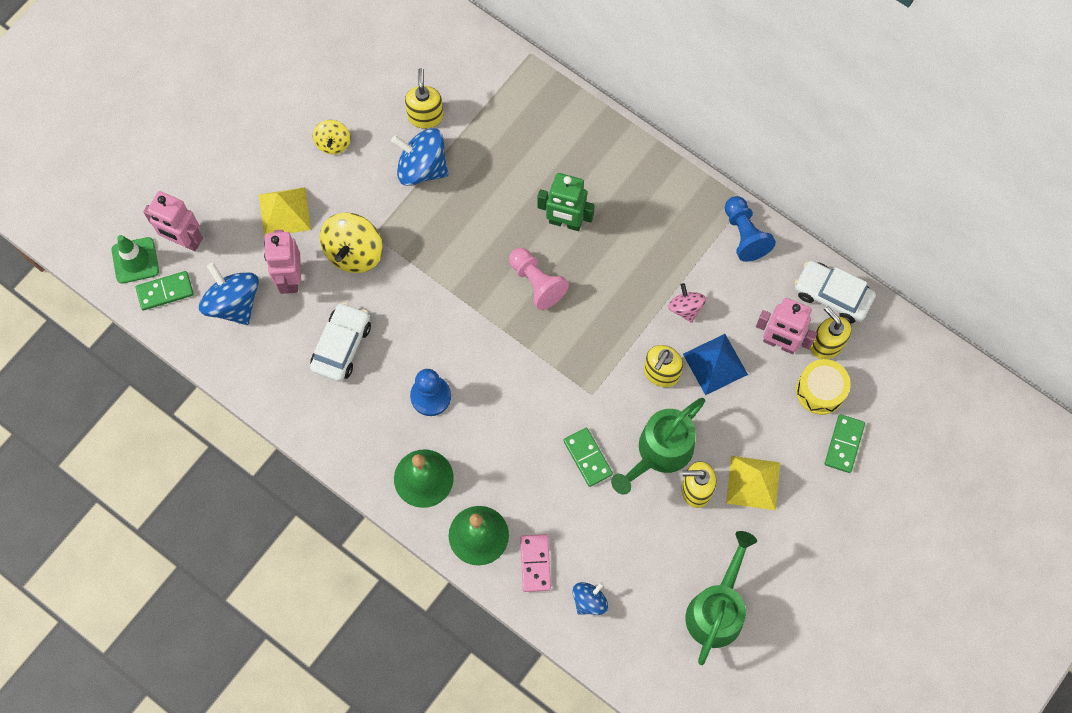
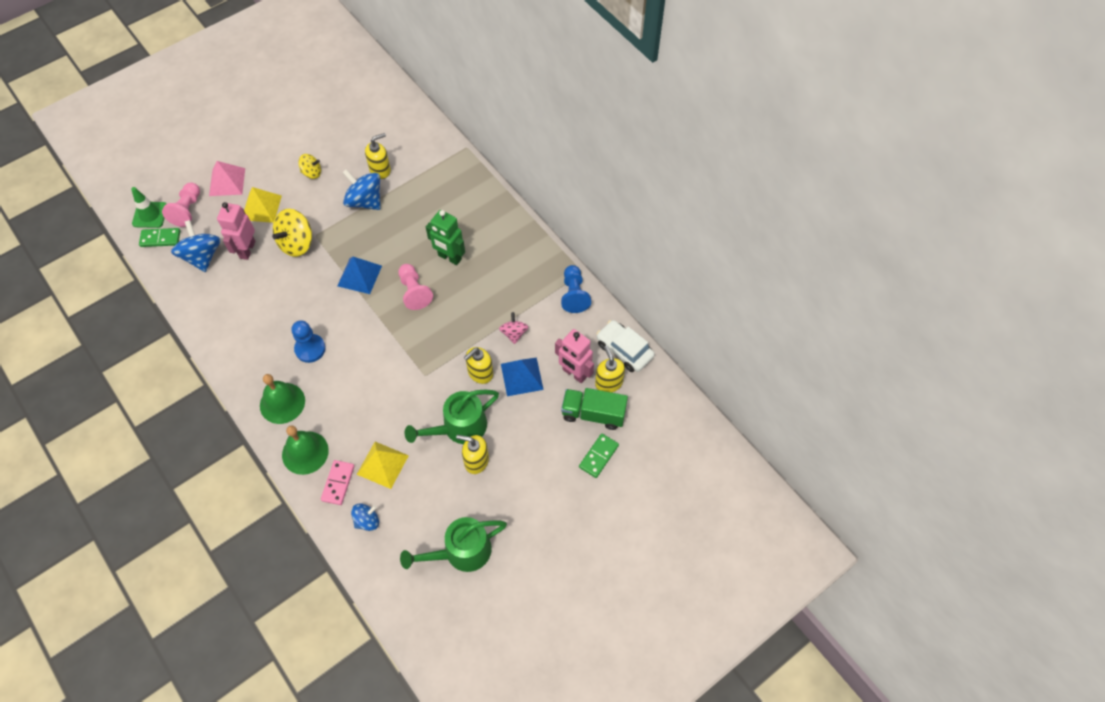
camera: 15 degrees right, 10 degrees down
pink robot [143,191,203,251] -> pink pawn [162,182,200,227]
white car [310,302,371,382] -> none
yellow spinning top [313,120,350,154] -> yellow spinning top turned 105 degrees counterclockwise [298,154,321,179]
yellow soap dispenser [405,68,443,129] -> yellow soap dispenser turned 45 degrees clockwise [365,133,391,179]
green domino [563,428,613,487] -> none
green watering can [686,531,757,665] -> green watering can turned 150 degrees counterclockwise [400,517,507,572]
yellow pyramid [726,456,780,510] -> yellow pyramid moved to [357,442,409,489]
yellow drum [796,359,851,415] -> green truck [561,388,628,430]
none -> pink pyramid [209,161,245,196]
none -> blue pyramid [337,257,382,294]

